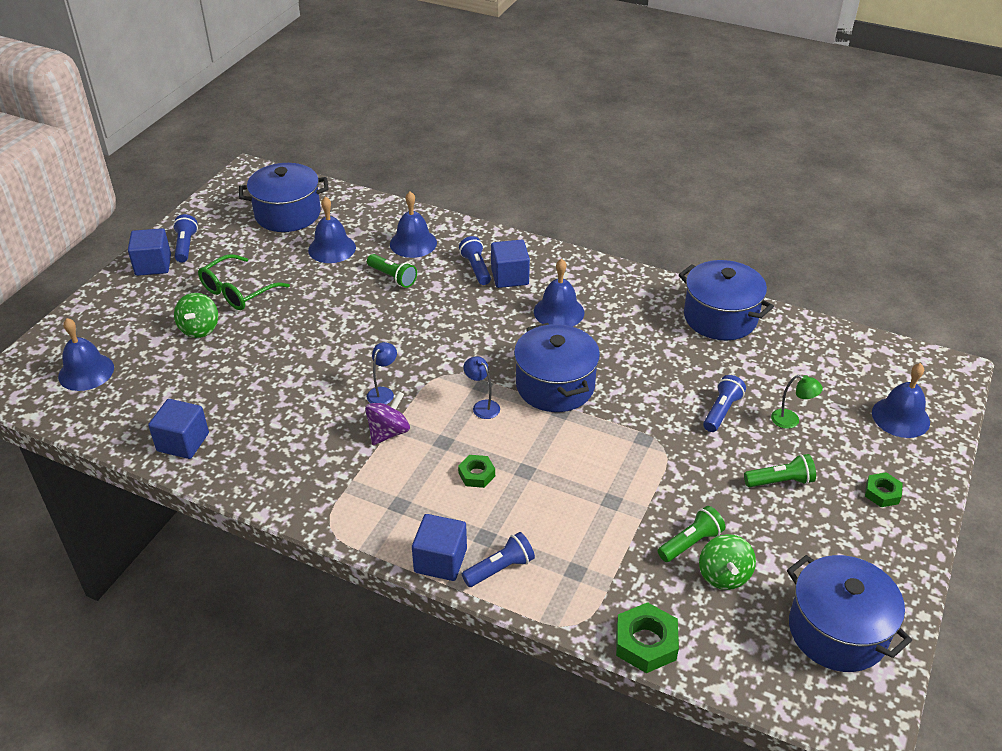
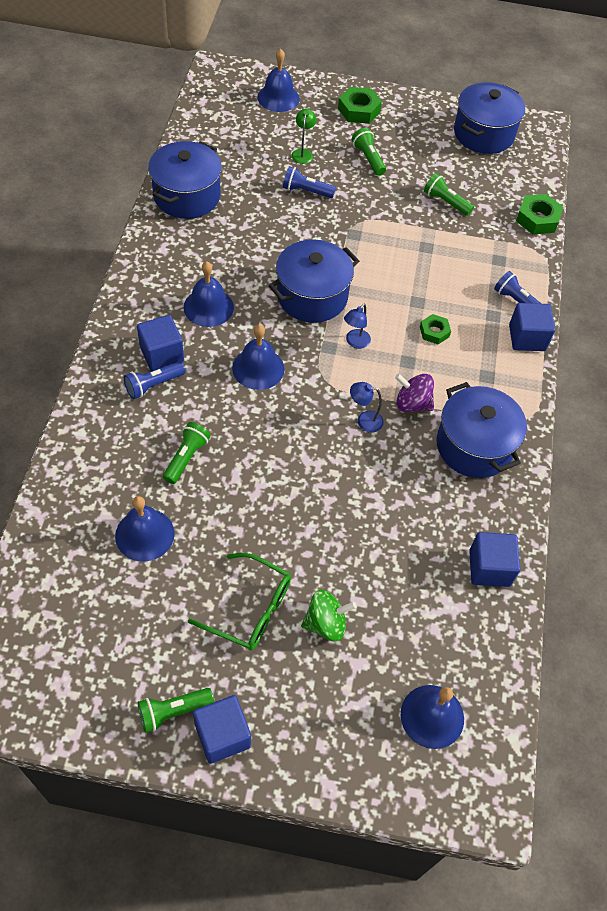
camera: 110 degrees left, 15 degrees up
blue flashlight [173,214,198,263] -> green flashlight [138,688,214,733]
blue pot [239,163,328,232] -> blue pot moved to [437,382,527,478]
blue bell [390,191,437,258] -> blue bell moved to [232,324,284,390]
green spinning top [699,534,756,590] -> none
green nut [865,472,903,507] -> green nut [338,87,382,124], size x1.61

